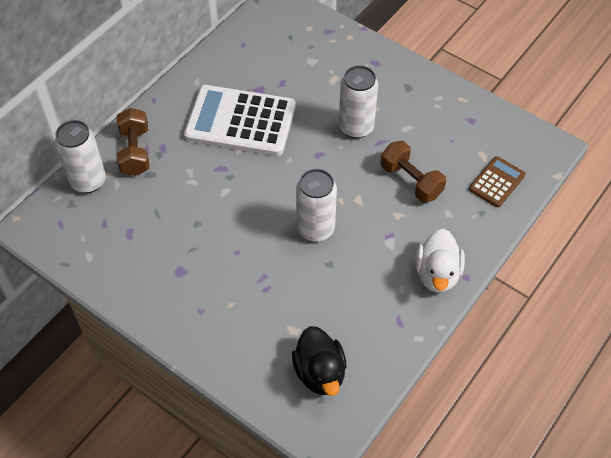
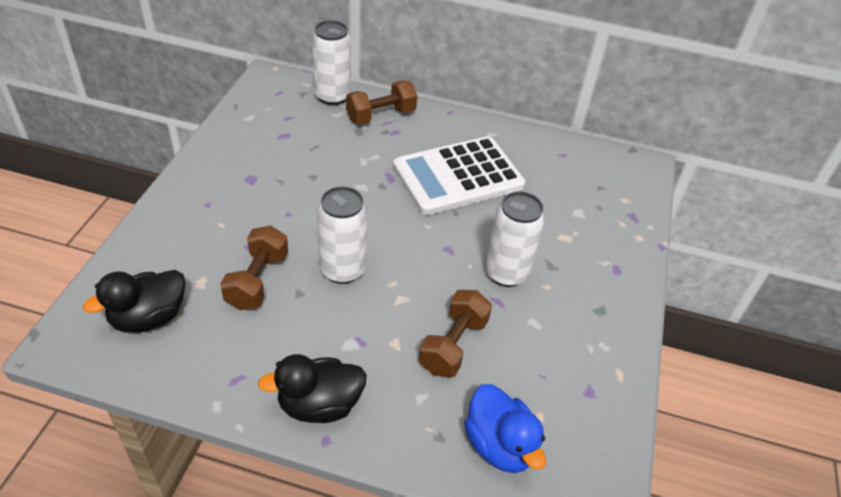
camera: 65 degrees right, 10 degrees down
white calculator [184,85,296,156] -> white calculator turned 105 degrees counterclockwise [393,136,525,215]
white duck [415,229,465,293] -> black duck [258,354,367,423]
brown calculator [469,156,526,207] -> blue duck [464,384,546,473]
none -> brown dumbbell [220,225,288,310]

